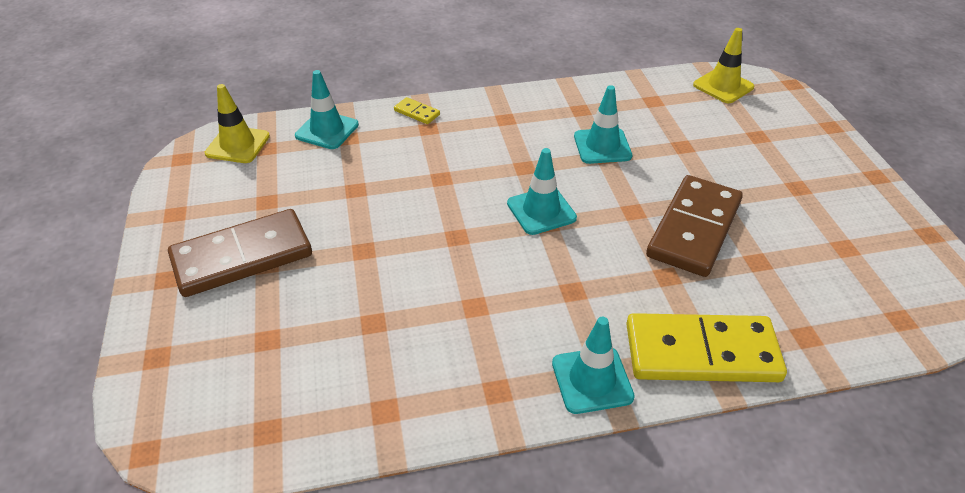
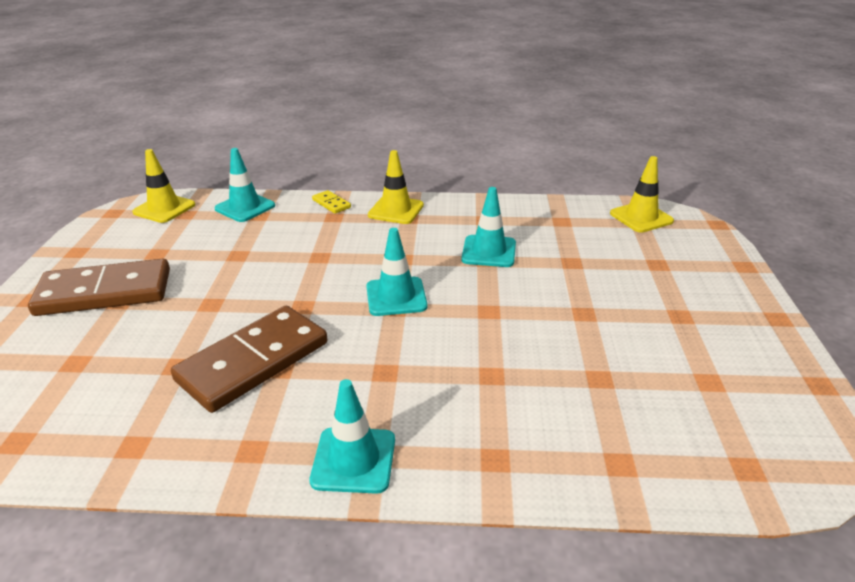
camera: 15 degrees right, 10 degrees down
yellow domino [626,313,787,382] -> none
brown domino [646,175,743,277] -> brown domino moved to [171,306,327,413]
none -> yellow traffic cone [368,150,424,224]

